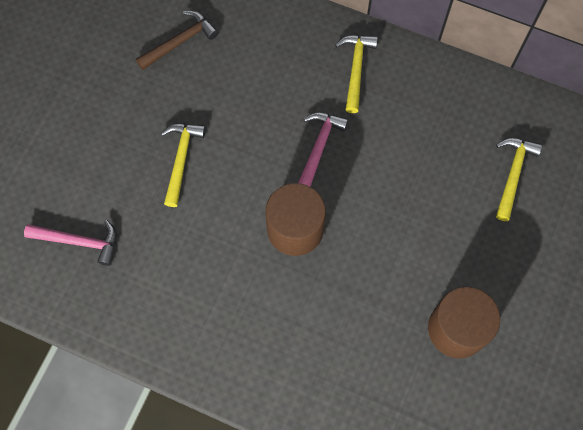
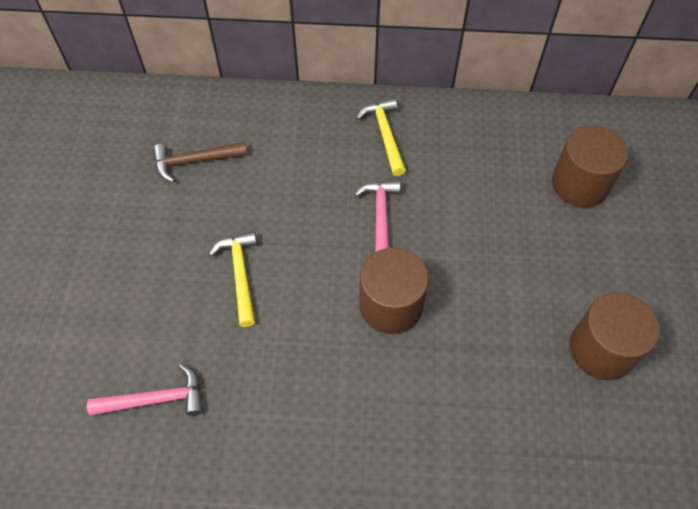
camera: 20 degrees left, 10 degrees down
brown hammer [136,11,219,70] -> brown hammer turned 135 degrees counterclockwise [153,142,247,182]
yellow hammer [496,138,542,221] -> brown cylinder [552,125,629,207]

